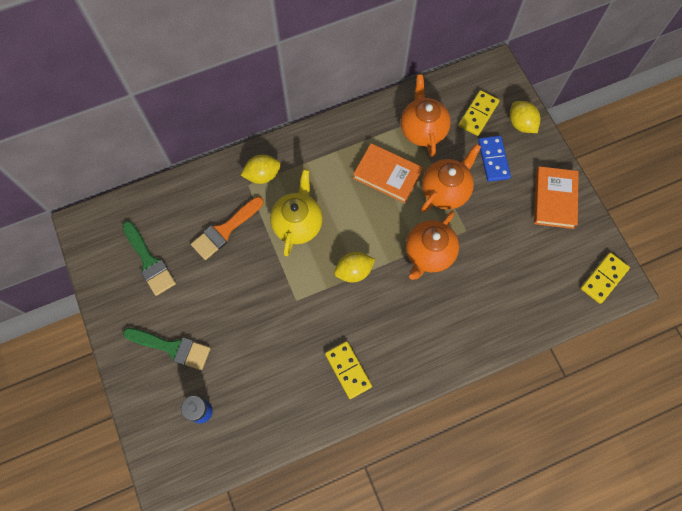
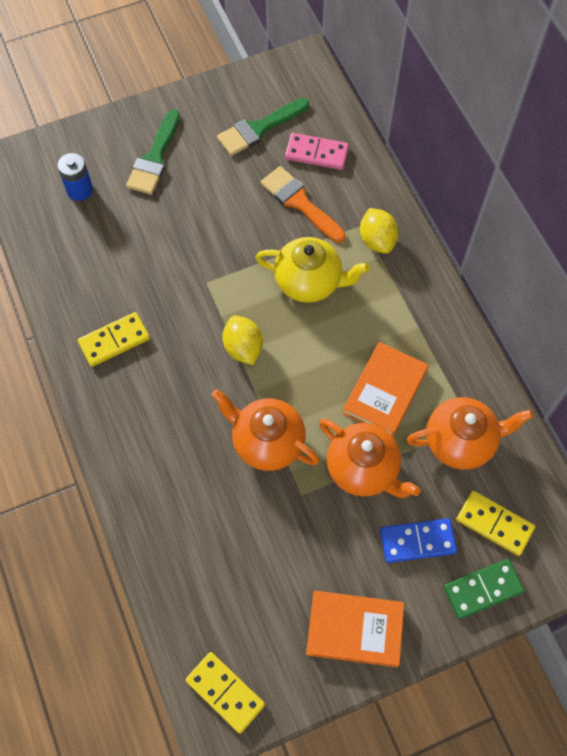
camera: 90 degrees right, 5 degrees down
yellow lemon [510,101,541,133] -> green domino [444,559,525,619]
none -> pink domino [285,133,349,170]

